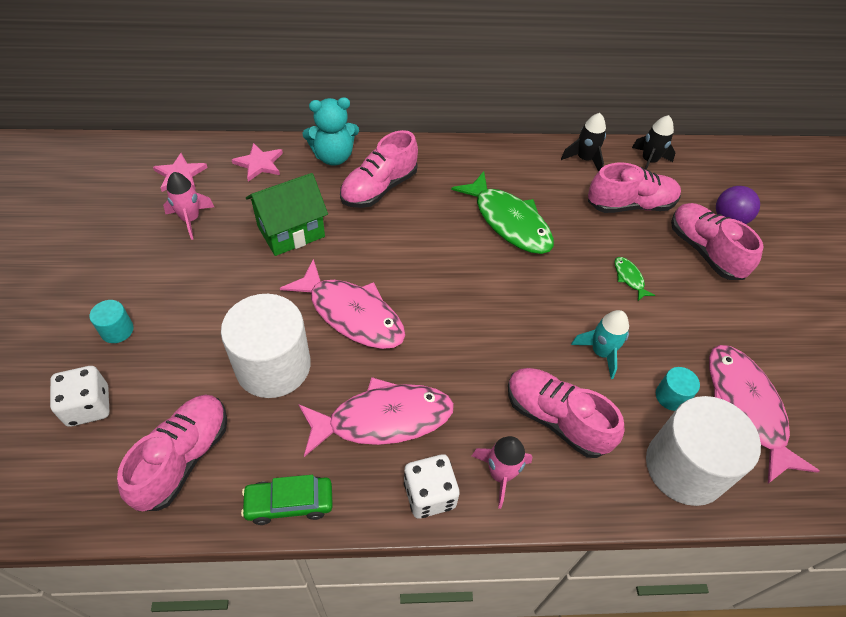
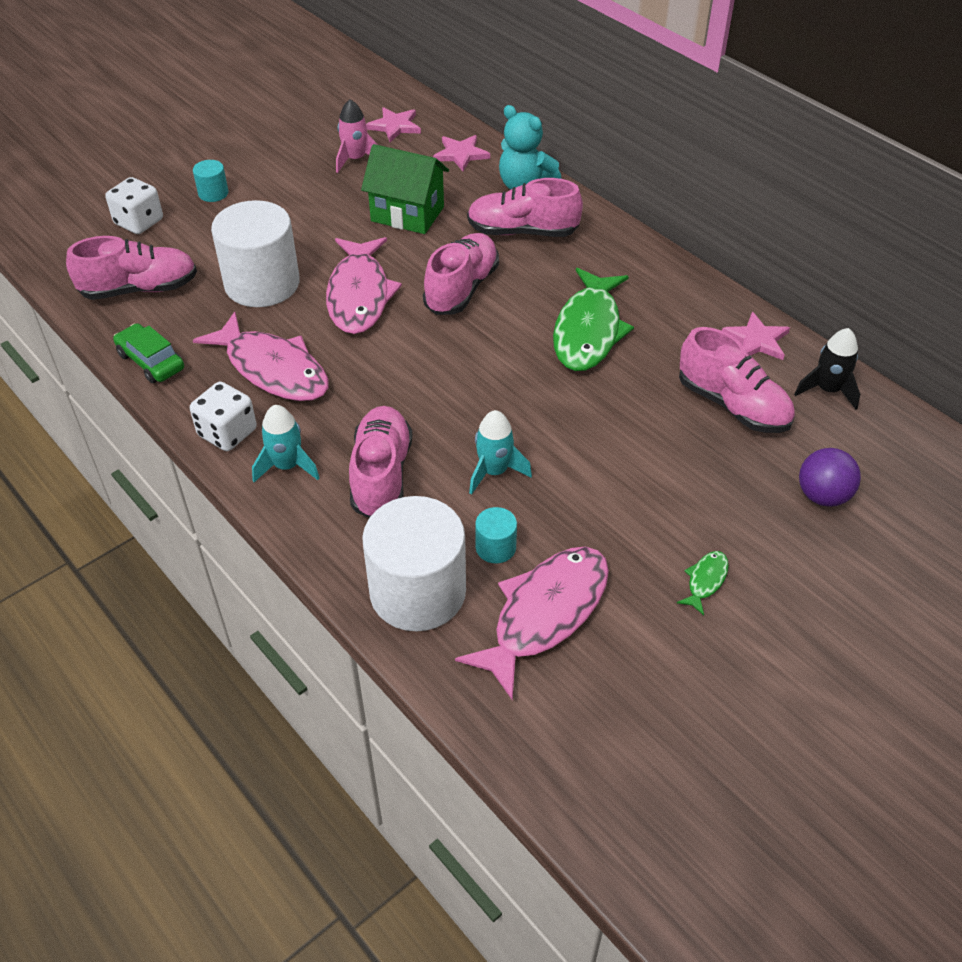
camera: 55 degrees right, 5 degrees down
pink rocket [472,436,532,509] -> turquoise rocket [252,405,319,482]
black rocket [561,113,606,172] -> pink star [722,312,790,360]
green fish [614,257,655,301] -> green fish moved to [677,551,729,615]
pink shoe [671,203,764,280] -> pink shoe moved to [423,233,499,315]

